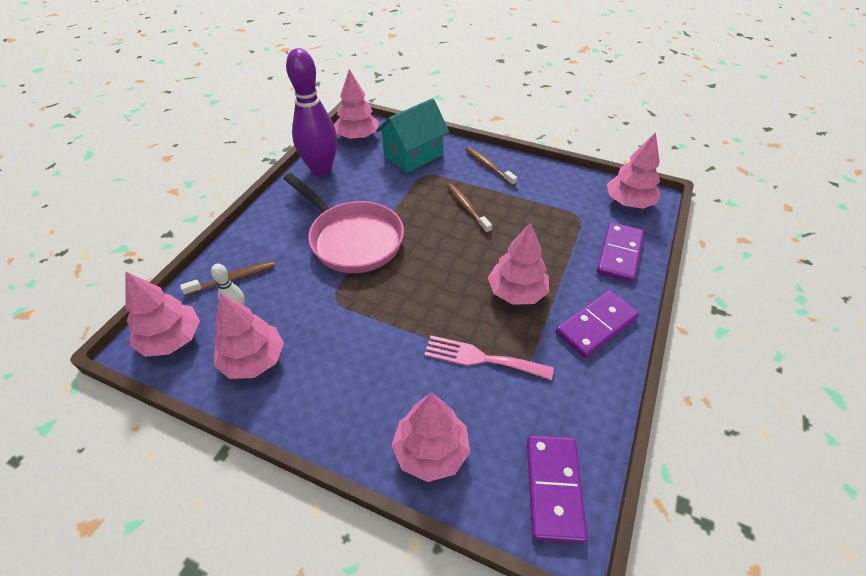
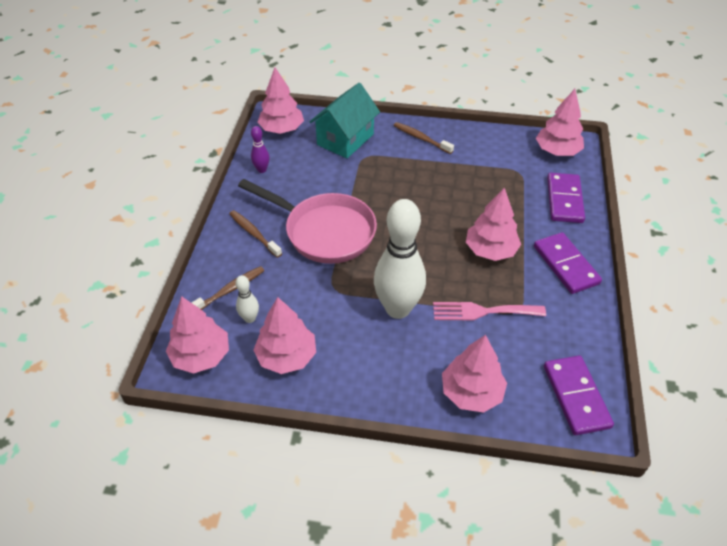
camera: 15 degrees left, 0 degrees up
purple bowling pin [286,48,337,177] -> purple bowling pin [251,126,269,173], size x0.44
brown toothbrush [447,184,492,234] -> brown toothbrush moved to [229,210,282,258]
purple domino [556,290,639,358] -> purple domino turned 60 degrees counterclockwise [534,232,602,294]
none -> white bowling pin [374,199,426,319]

